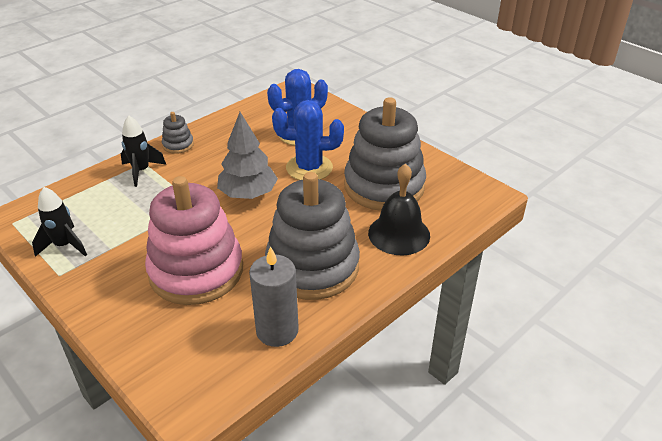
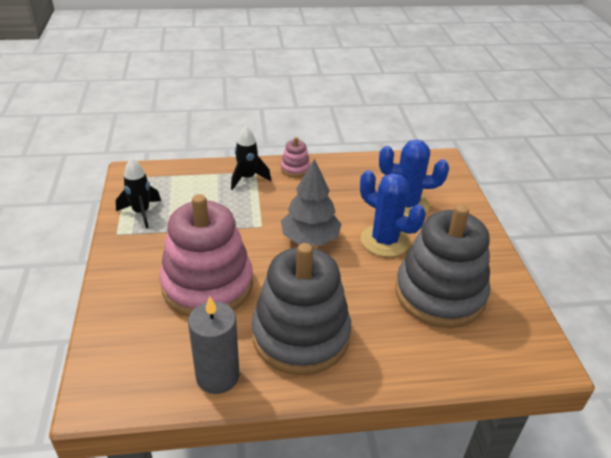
camera: 35 degrees right, 0 degrees up
grey stacking toy [162,112,194,154] -> pink stacking toy [281,137,310,177]
black bell [368,163,430,255] -> none

